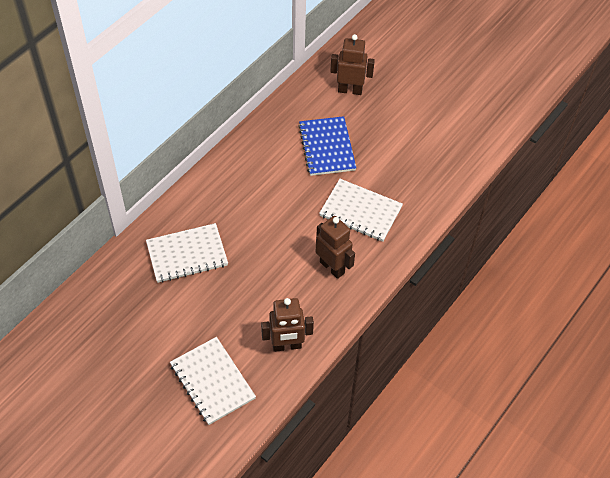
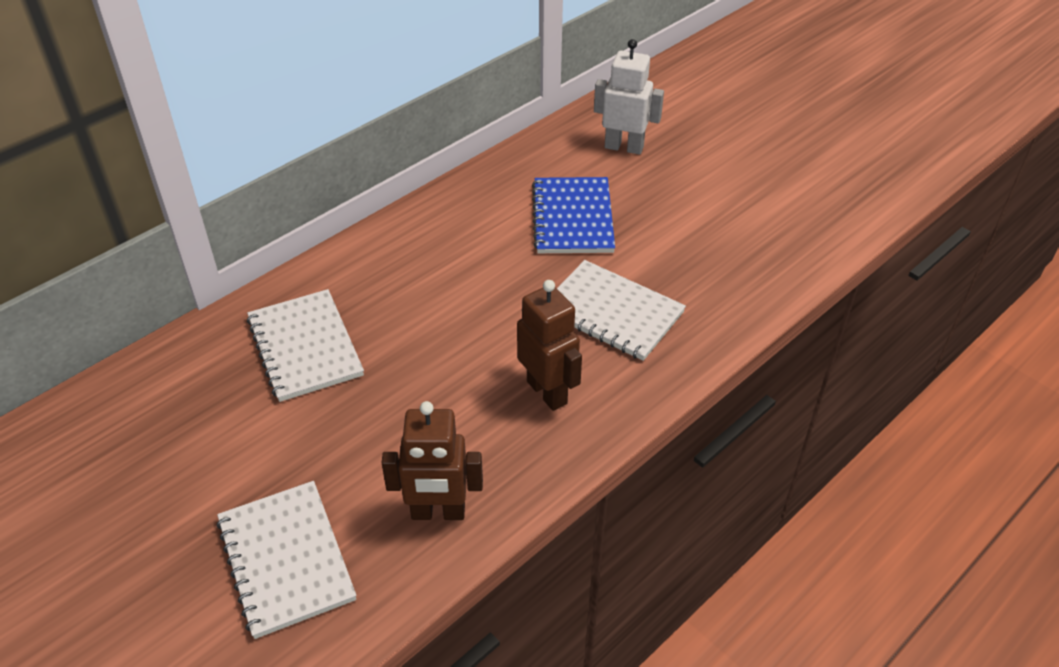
camera: 10 degrees right, 10 degrees down
white notebook [146,223,228,283] -> white notebook turned 75 degrees clockwise [247,289,364,402]
brown robot [330,34,375,95] -> white robot [594,39,664,155]

